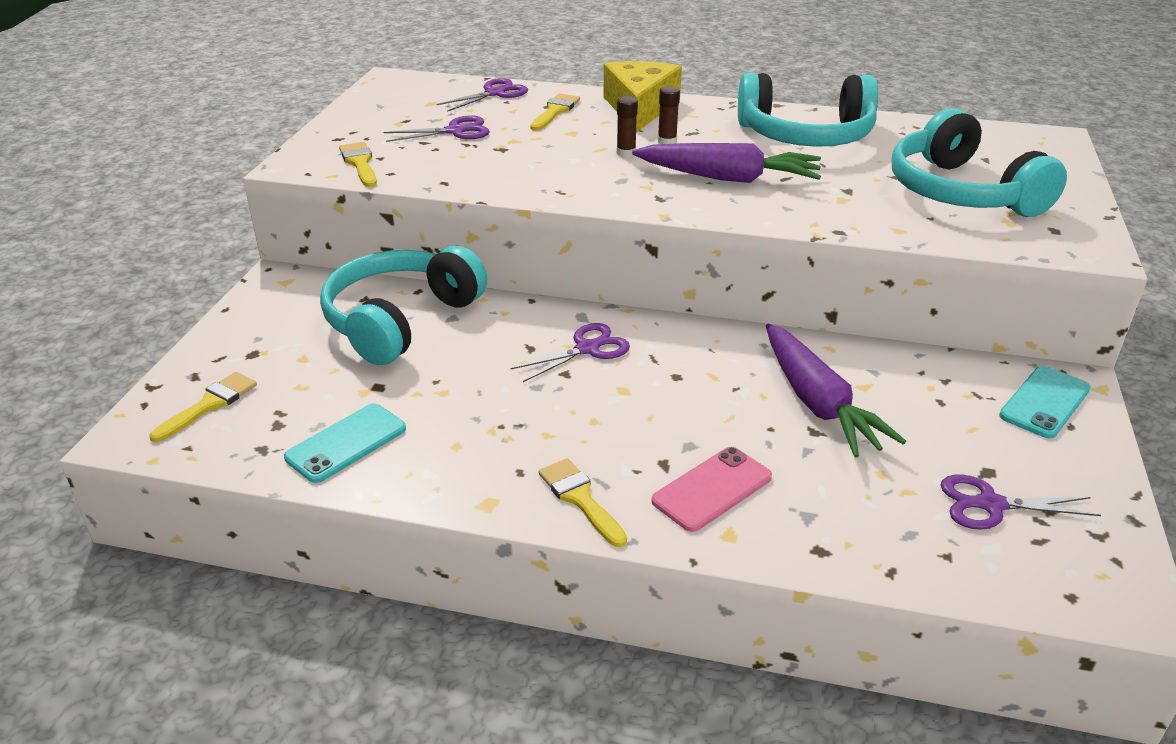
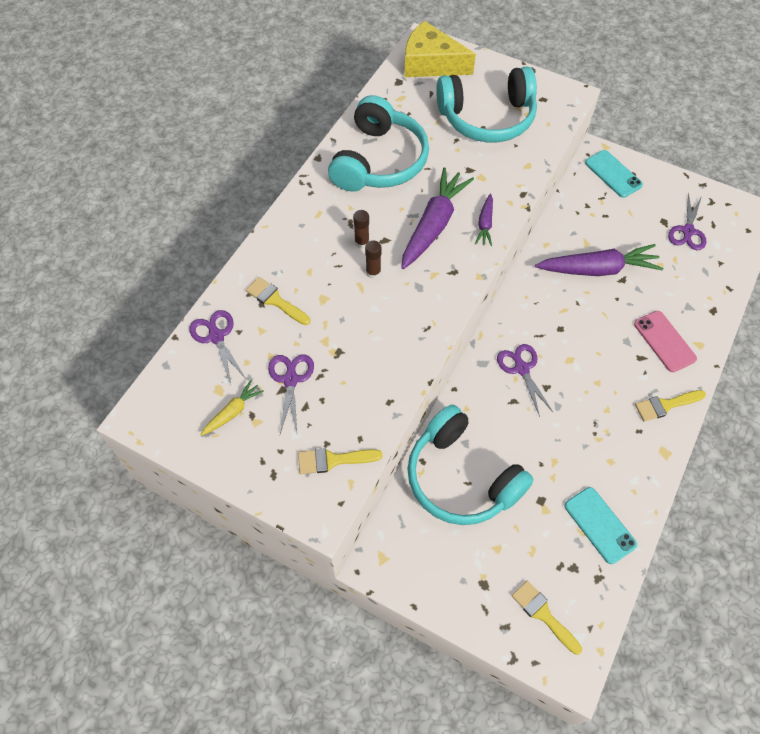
camera: 75 degrees left, 25 degrees up
yellow cheese [604,61,682,132] -> yellow cheese moved to [404,21,476,77]
none -> yellow carrot [201,380,264,436]
none -> purple carrot [475,193,493,246]

